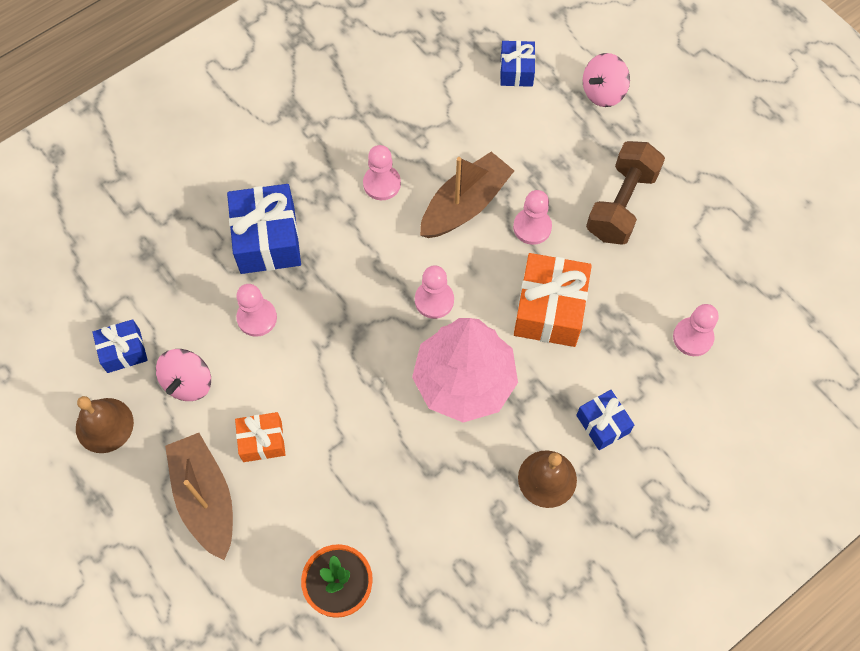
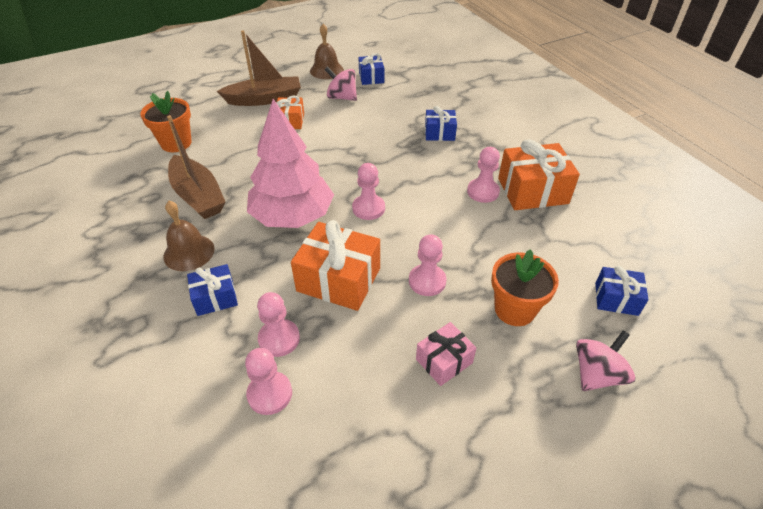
camera: 100 degrees right, 20 degrees down
blue gift [227,184,301,274] -> blue gift [425,106,457,141], size x0.57
pink pawn [236,284,277,337] -> pink pawn moved to [257,292,300,357]
brown boat [420,152,514,238] -> brown boat moved to [167,115,225,219]
pink spinning top [583,53,630,107] -> pink spinning top turned 75 degrees clockwise [576,330,636,391]
brown dumbbell [586,141,665,245] -> pink gift [416,322,476,386]
none -> orange flower pot [491,249,559,326]
none -> orange gift [498,139,580,210]

